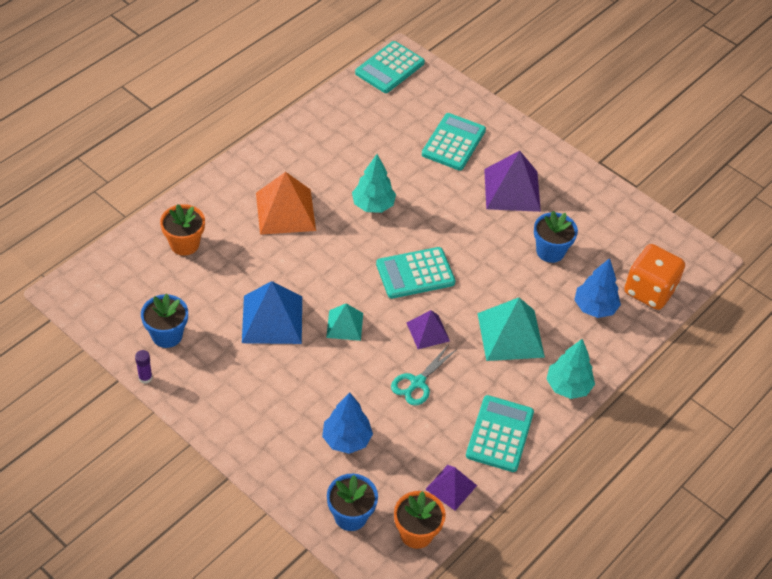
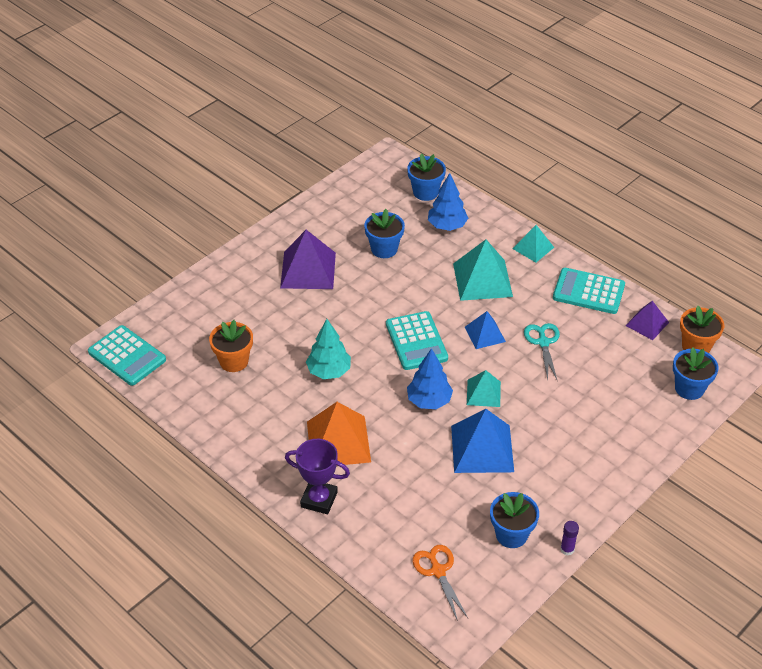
camera: 85 degrees left, 5 degrees down
orange flower pot [160,204,205,256] -> orange flower pot moved to [209,320,253,372]
blue tree [322,393,373,454] -> blue tree moved to [407,348,453,409]
turquoise scissors [391,344,457,406] -> turquoise scissors turned 135 degrees counterclockwise [524,323,560,380]
purple pyramid [407,310,450,349] -> blue pyramid [465,311,506,349]
turquoise calculator [422,113,486,170] -> none
turquoise tree [546,339,595,399] -> turquoise pyramid [512,225,554,263]
orange dice [624,244,685,310] -> blue flower pot [407,154,446,201]
none -> purple trophy [285,439,350,514]
none -> orange scissors [413,545,468,621]

